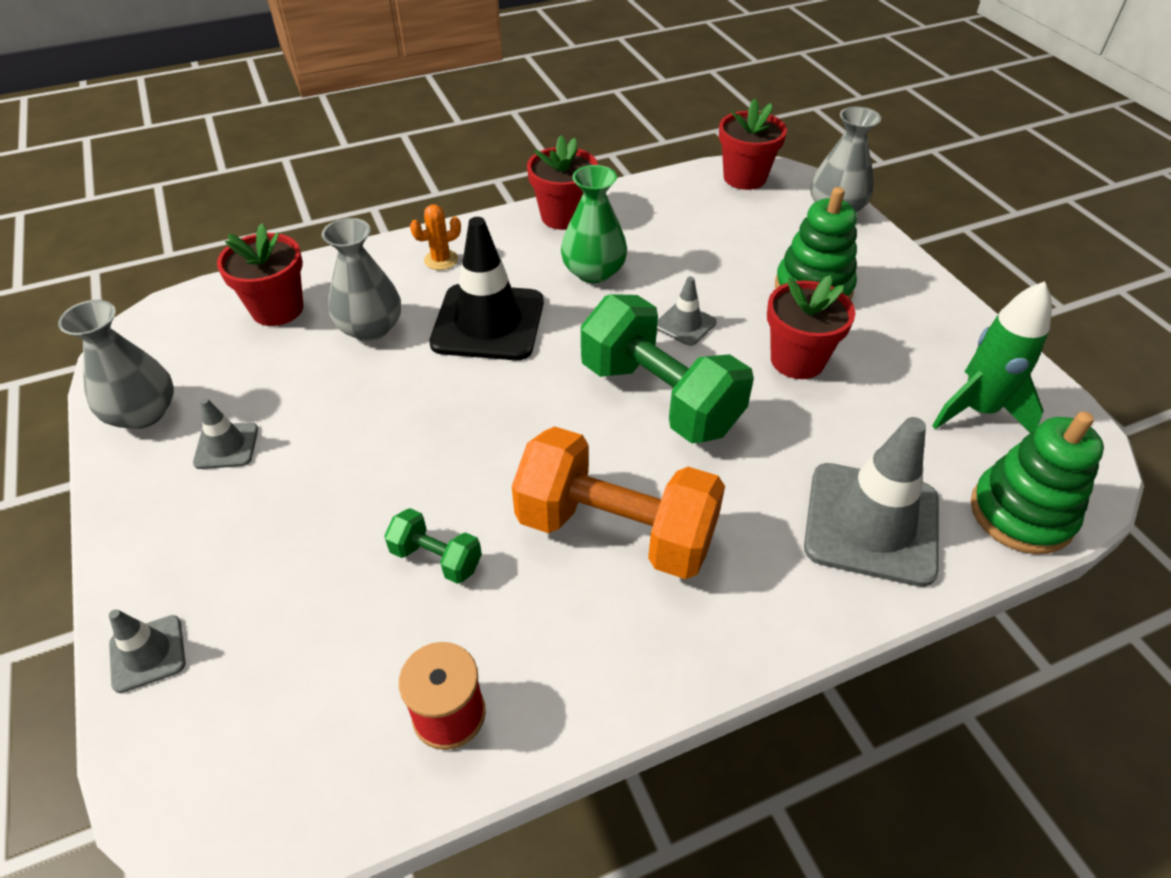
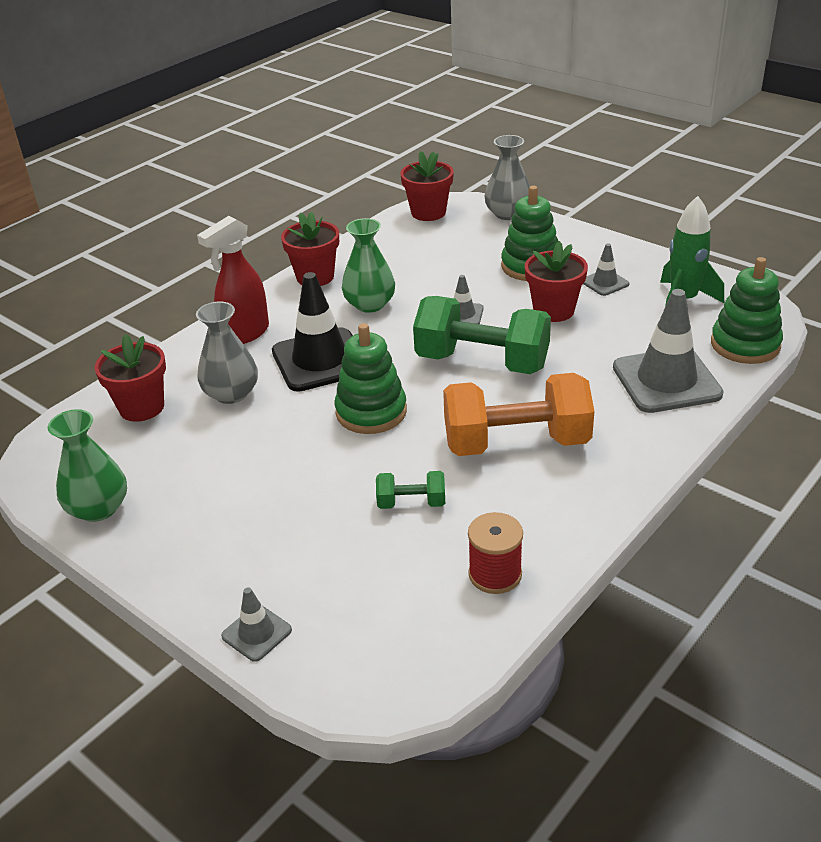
camera: 25 degrees left, 10 degrees down
grey vase [58,300,174,429] -> green vase [48,409,127,522]
grey traffic cone [193,398,258,469] -> grey traffic cone moved to [583,243,629,296]
orange cactus [410,204,461,270] -> red spray bottle [197,216,269,344]
none -> green stacking toy [335,323,407,434]

